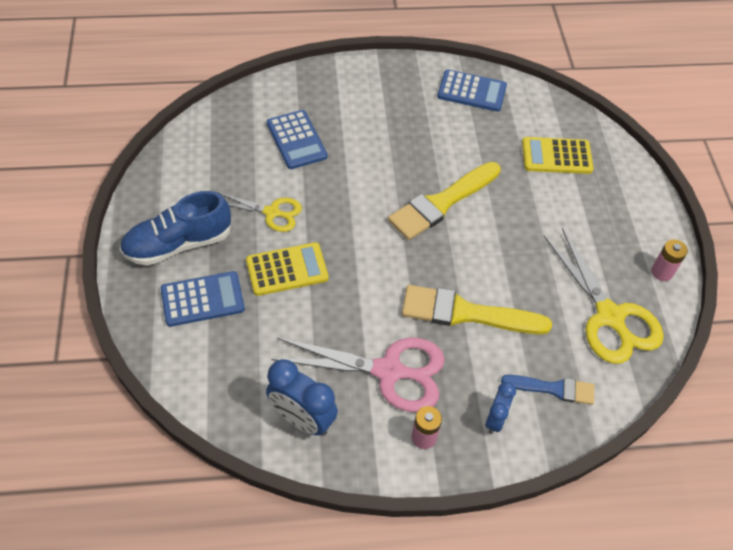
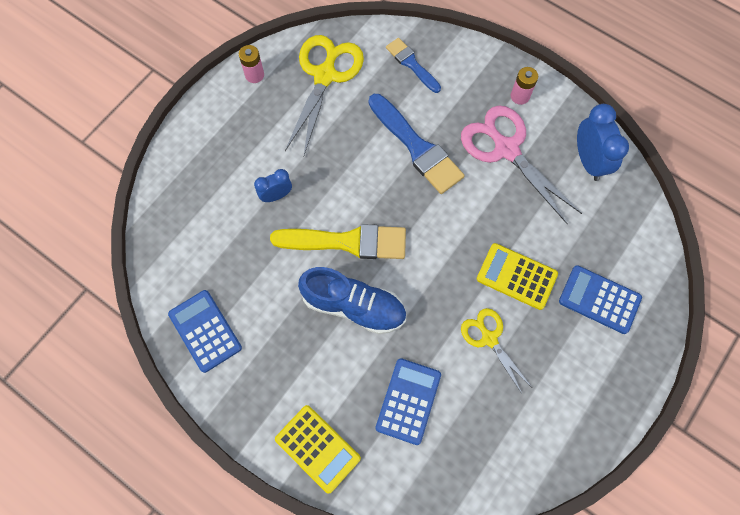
camera: 135 degrees left, 15 degrees up
blue shoe [120,191,232,266] -> blue shoe moved to [298,267,406,334]
yellow brush [402,285,552,334] -> blue brush [369,94,465,194]
blue clock [485,382,516,434] -> blue clock moved to [254,169,292,202]
yellow calculator [522,137,594,174] -> yellow calculator moved to [275,405,361,494]

